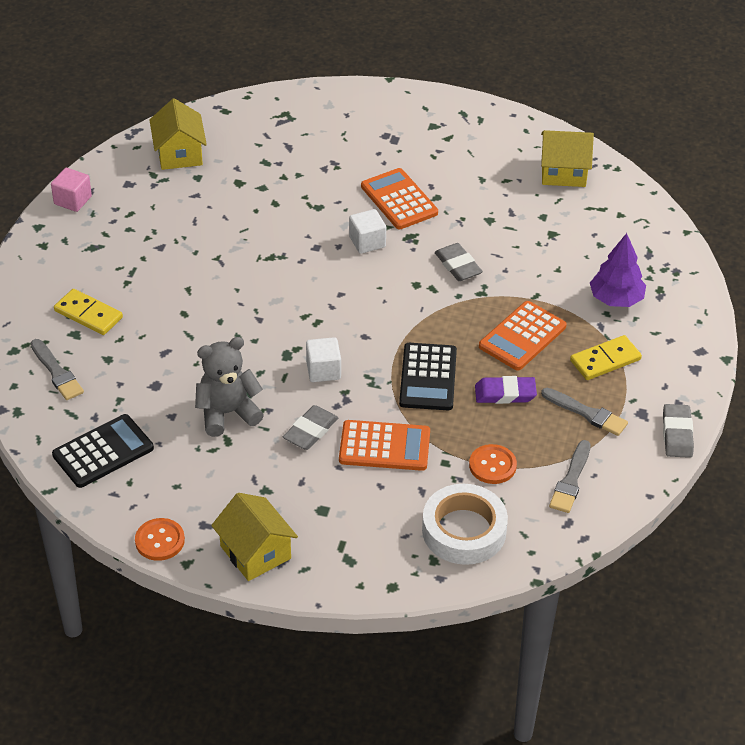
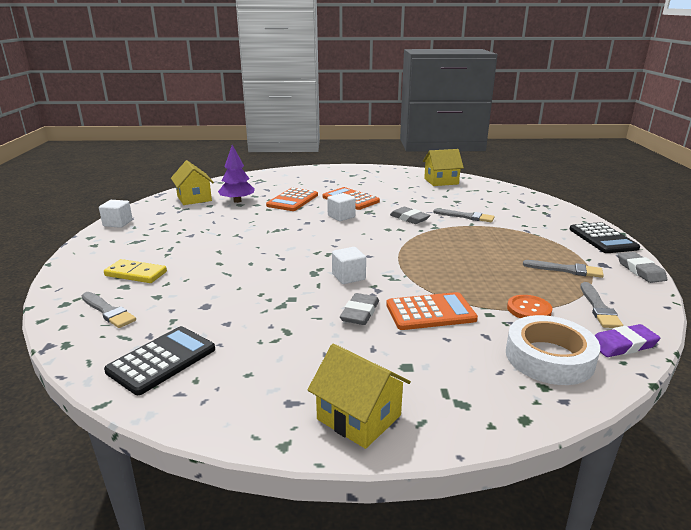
camera: 15 degrees left, 20 degrees down
pink cube [51,168,92,212] -> white cube [99,200,133,228]
orange button [135,518,185,561] -> none
grey teddy bear [195,337,264,437] -> none
black calculator [399,343,457,410] -> black calculator moved to [569,222,640,253]
purple eraser [475,376,537,404] -> purple eraser moved to [595,324,660,357]
orange calculator [479,301,567,371] -> orange calculator moved to [266,188,318,211]
yellow domino [570,335,642,380] -> none
purple tree [590,233,646,307] -> purple tree moved to [218,145,255,203]
none -> grey brush [433,208,495,222]

